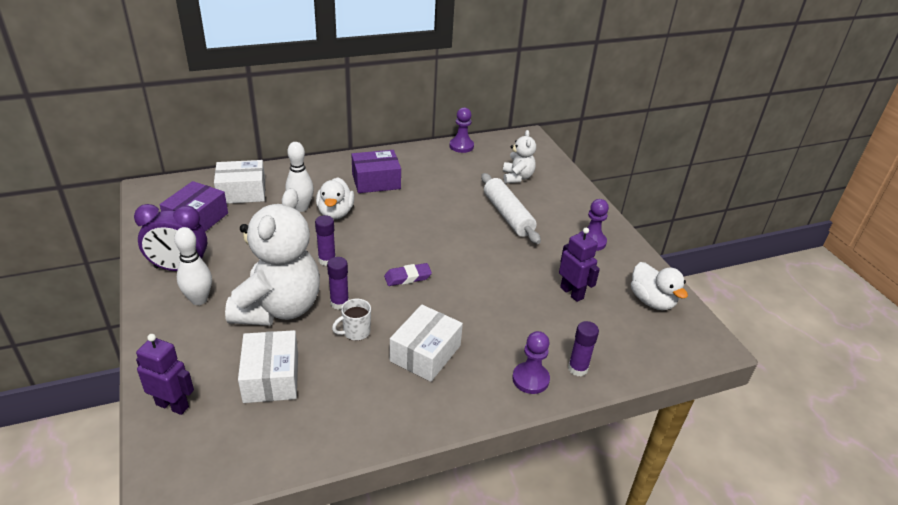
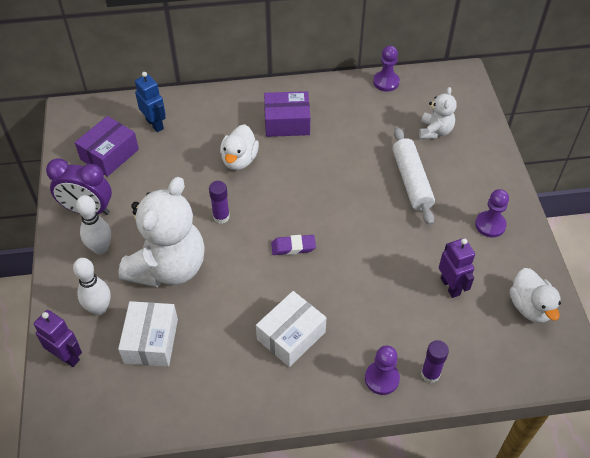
camera: 15 degrees right, 15 degrees up
white box [214,160,265,204] -> blue robot [135,72,166,132]
white bowling pin [285,142,314,212] -> white bowling pin moved to [73,258,111,315]
purple glue stick [327,257,349,310] -> none
white mug [332,299,371,341] -> none

